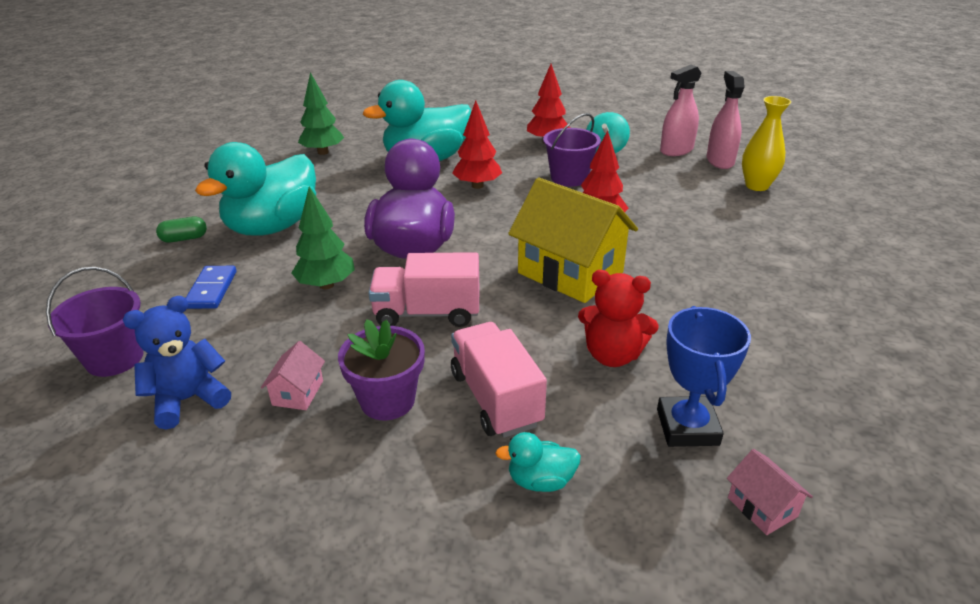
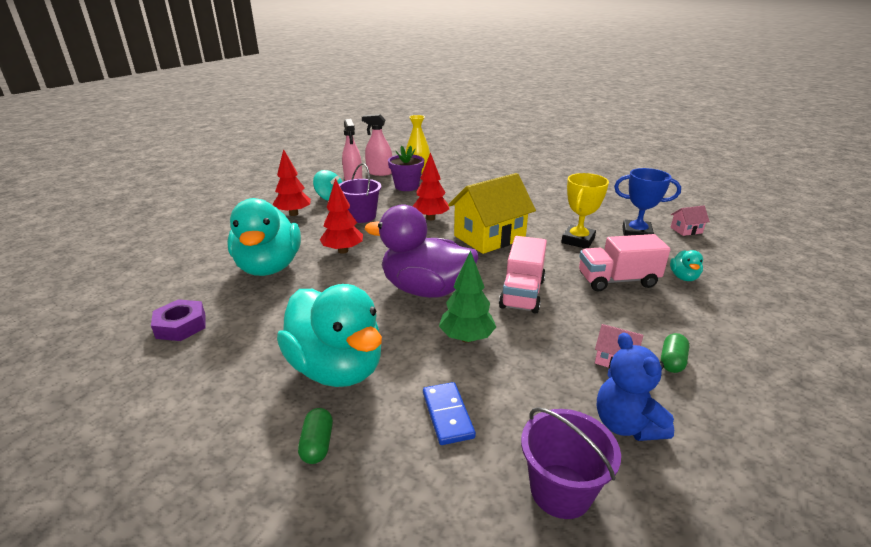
camera: 75 degrees left, 5 degrees down
blue domino [186,266,236,309] -> blue domino turned 60 degrees clockwise [423,382,476,445]
green tree [298,72,344,155] -> purple nut [151,299,206,341]
purple flower pot [338,319,425,420] -> purple flower pot moved to [388,146,424,191]
red teddy bear [578,270,659,367] -> yellow trophy [561,173,609,248]
none -> green capsule [661,333,690,373]

